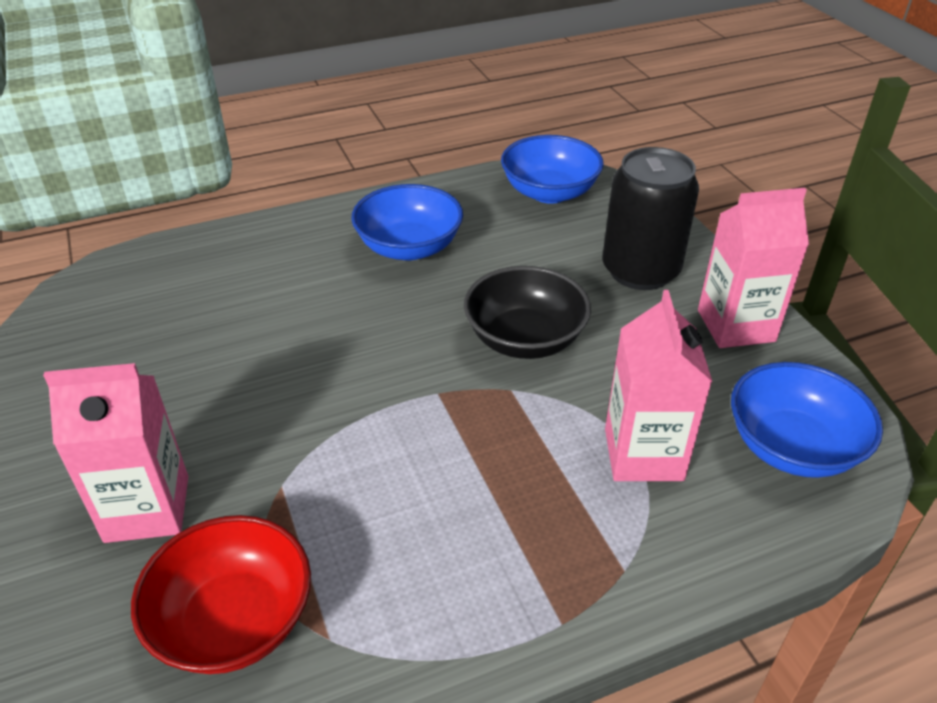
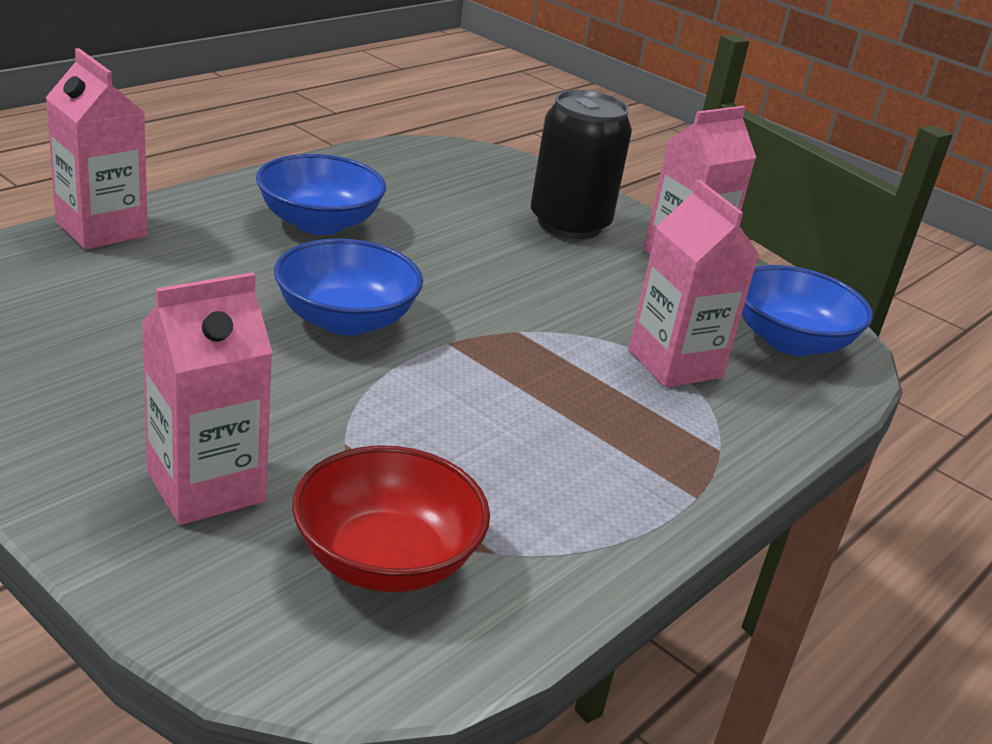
camera: 30 degrees left, 10 degrees down
black bowl [464,266,591,359] -> none
blue bowl [501,135,604,204] -> blue bowl moved to [274,238,423,335]
none -> pink carton [45,48,148,249]

